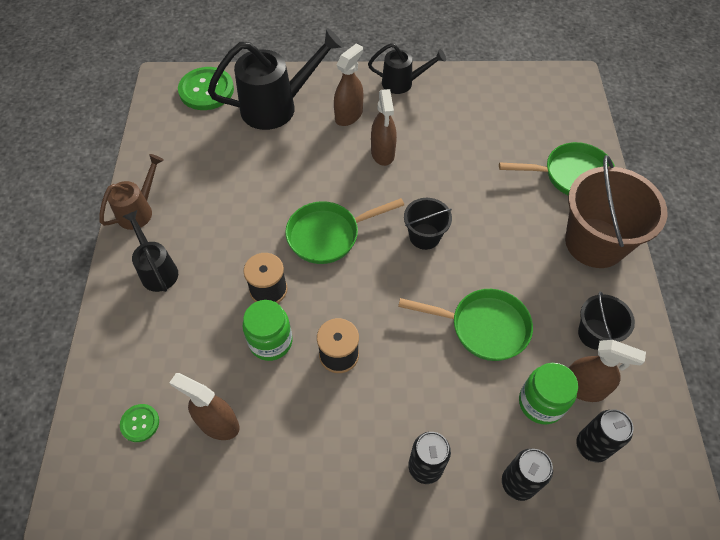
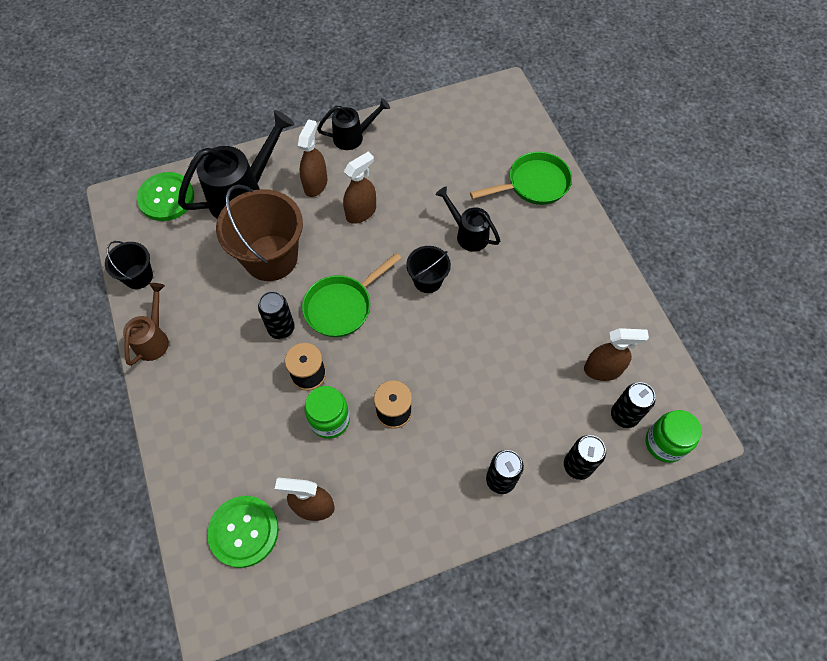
camera: 20 degrees left, 5 degrees up
green button [120,404,159,442] -> green button [207,496,279,568], size x1.98
black watering can [122,210,178,292] -> black watering can moved to [435,187,500,252]
brown spray bottle [371,89,397,166] -> brown spray bottle turned 105 degrees counterclockwise [343,152,376,224]
green pan [398,289,533,361] -> none
green jar [519,363,578,424] -> green jar moved to [646,410,702,463]
brown bucket [565,155,668,268] -> brown bucket moved to [216,185,303,281]
black bucket [578,291,635,350] -> black bucket moved to [105,241,153,289]
none -> black can [258,291,295,339]

